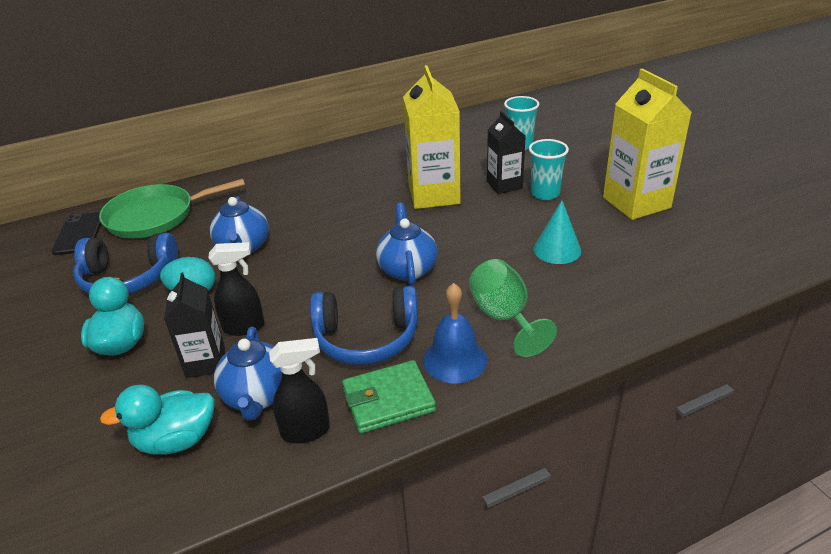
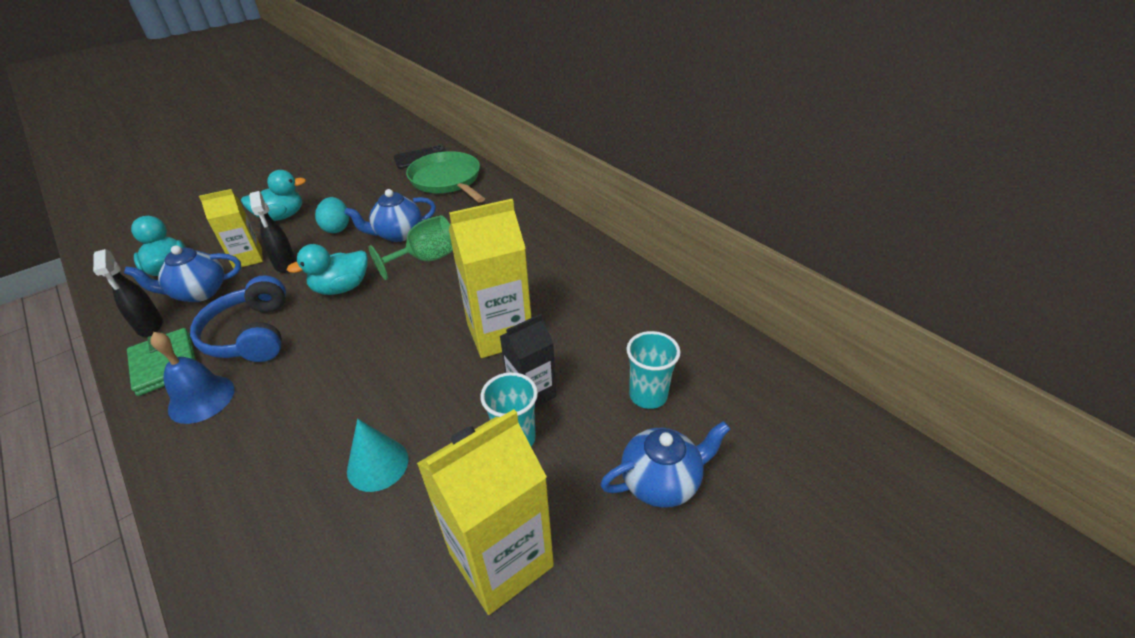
camera: 75 degrees right, 5 degrees up
blue headphones [73,233,178,294] -> none
black carton [164,273,225,378] -> yellow carton [199,189,263,269]
blue teapot [376,203,438,286] -> blue teapot moved to [600,421,730,508]
green goblet [469,259,557,357] -> green goblet moved to [368,215,453,280]
none -> turquoise duck [287,244,368,295]

